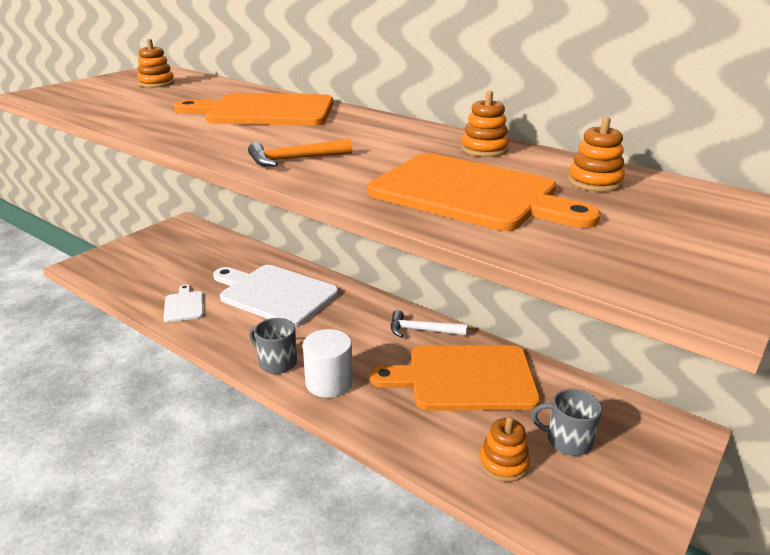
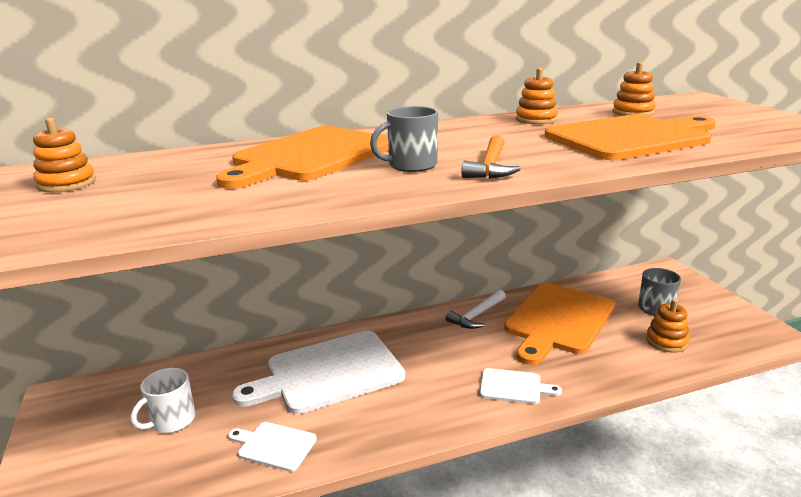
camera: 55 degrees left, 5 degrees down
grey mug [249,318,297,374] -> grey mug moved to [370,106,438,172]
white cylinder [303,329,353,398] -> white cutting board [480,368,562,404]
none -> white mug [131,368,195,433]

